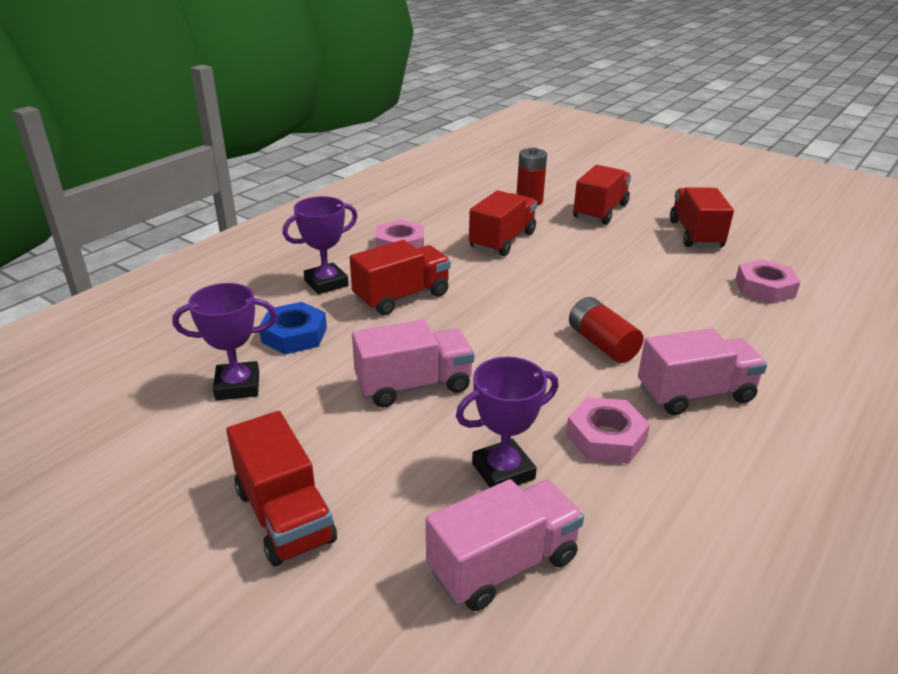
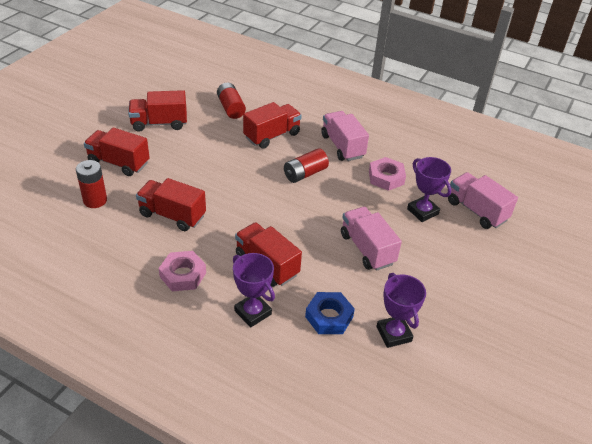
camera: 100 degrees left, 10 degrees up
red truck [226,411,337,566] -> red truck moved to [243,102,302,149]
pink nut [735,259,800,304] -> red battery [217,83,246,119]

